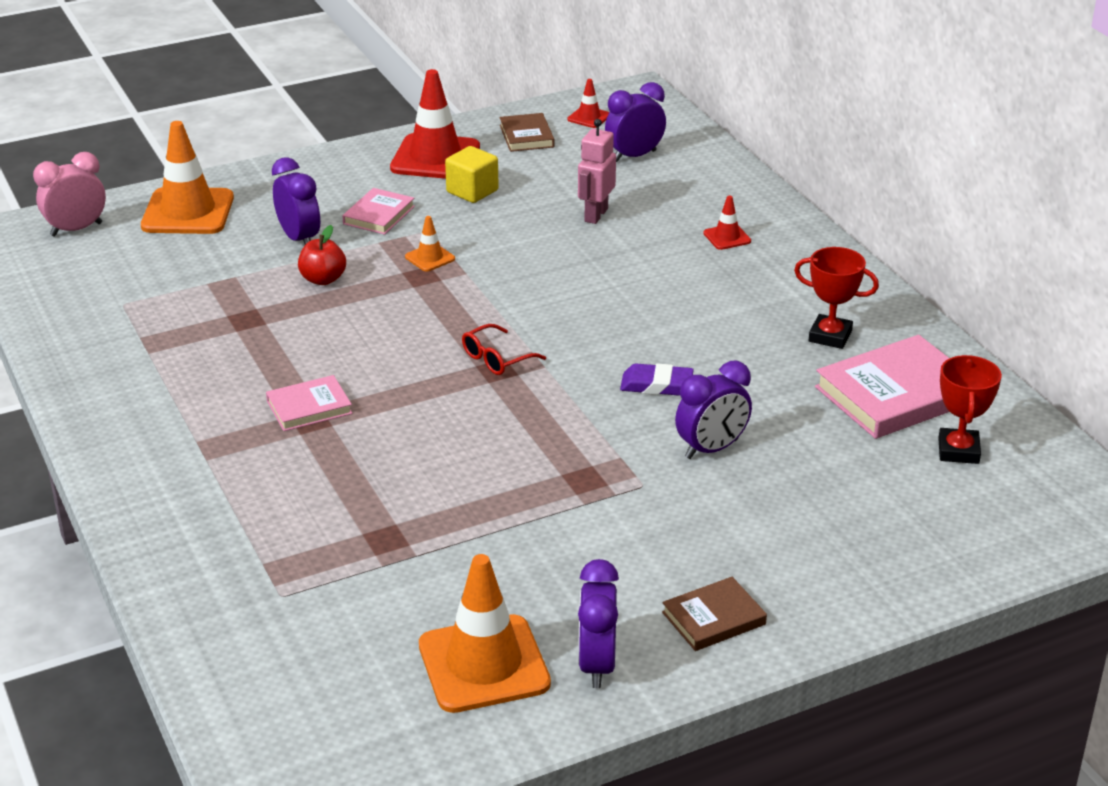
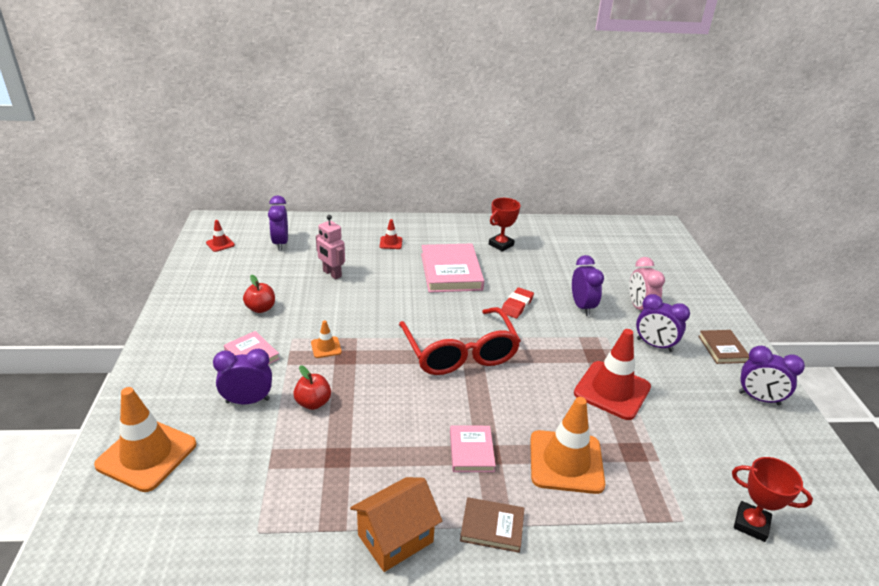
camera: 70 degrees left, 0 degrees up
pink clock [33,152,106,237] -> pink clock moved to [629,257,665,311]
red traffic cone [390,69,480,179] -> red traffic cone moved to [574,329,651,420]
orange traffic cone [419,554,551,713] -> orange traffic cone moved to [530,397,605,494]
yellow cube [445,146,499,203] -> red apple [243,275,275,313]
red glasses [462,324,546,375] -> red glasses [399,307,521,375], size x2.33
brown book [499,113,554,152] -> brown book moved to [460,497,524,553]
purple eraser [620,364,694,395] -> red eraser [502,287,534,319]
pink book [815,335,950,439] -> pink book moved to [421,244,484,292]
red trophy [938,355,1002,464] -> red trophy moved to [732,457,813,542]
none -> orange house [350,477,442,572]
none -> purple clock [636,294,690,352]

